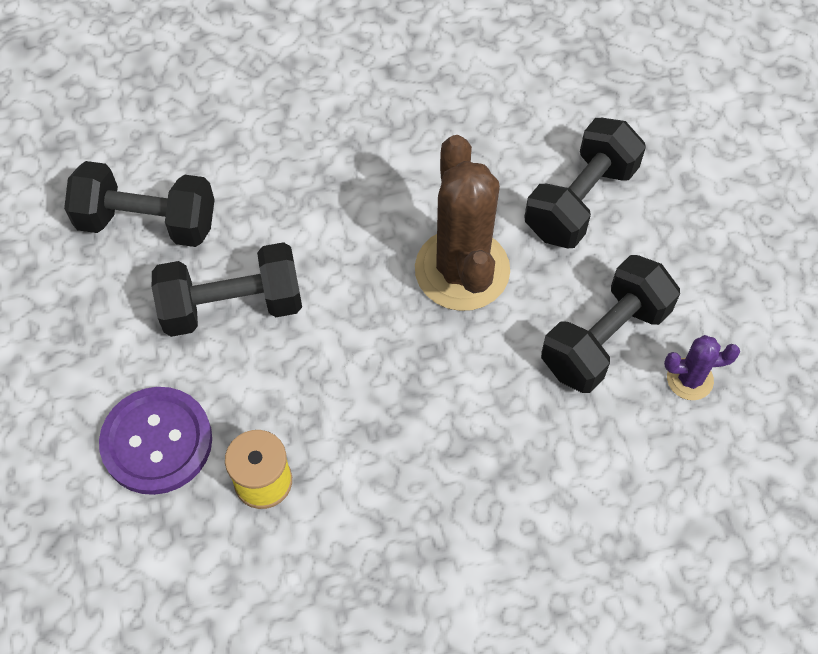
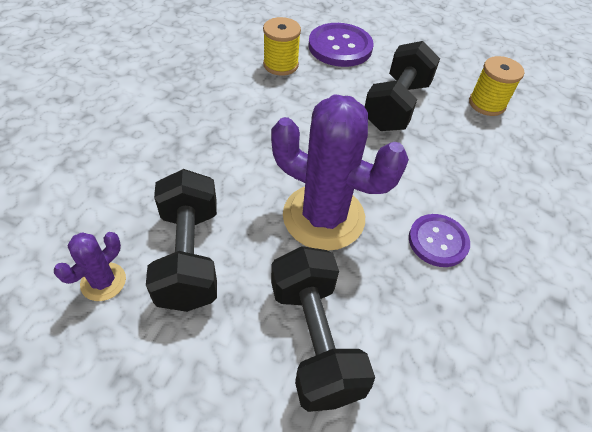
camera: 125 degrees right, 10 degrees down
black dumbbell [64,161,214,247] -> yellow spool [469,56,524,116]
brown cactus [415,135,510,311] -> purple cactus [271,94,409,251]
none -> purple button [409,214,470,267]

